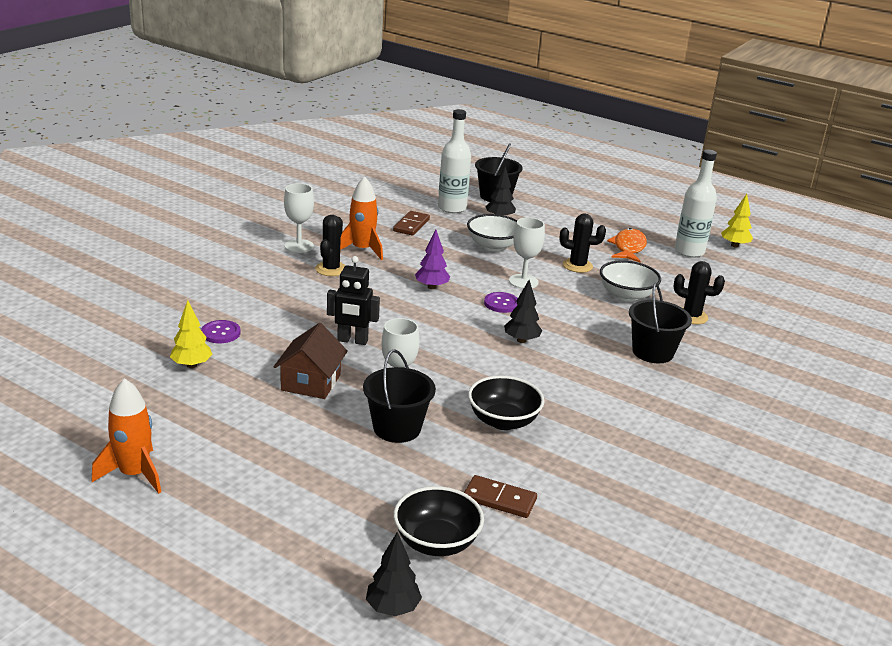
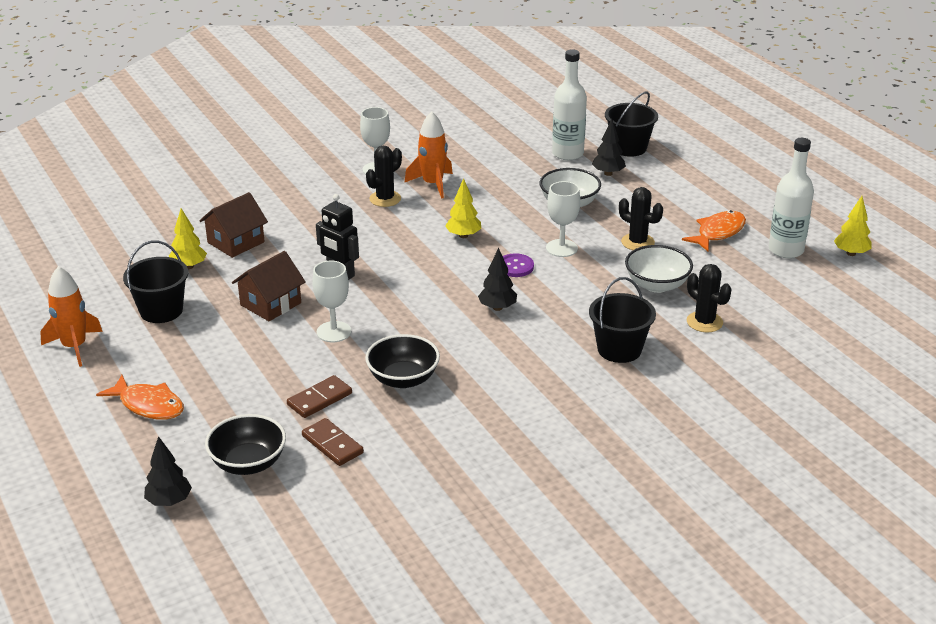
camera: 30 degrees right, 5 degrees up
purple button [201,320,240,343] -> brown house [199,192,268,258]
black bucket [363,349,436,443] -> black bucket moved to [123,241,188,323]
brown domino [393,211,430,235] -> brown domino moved to [287,375,352,418]
purple tree [415,230,450,289] -> yellow tree [445,178,481,238]
none -> orange fish [96,375,184,420]

